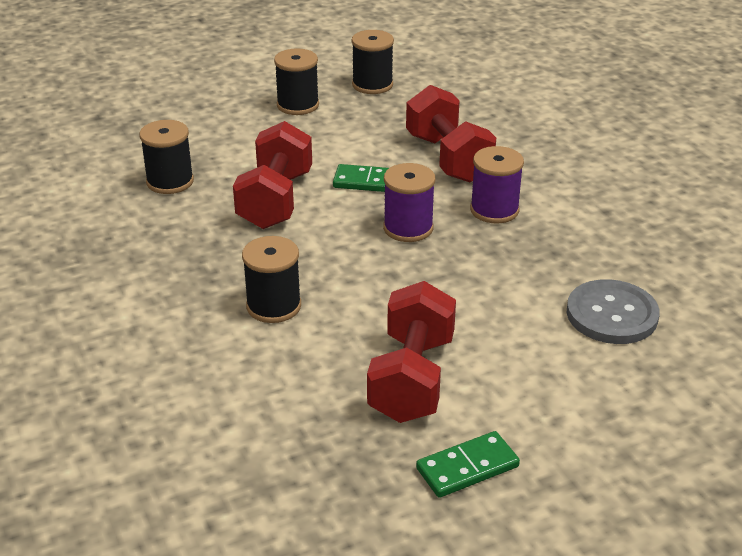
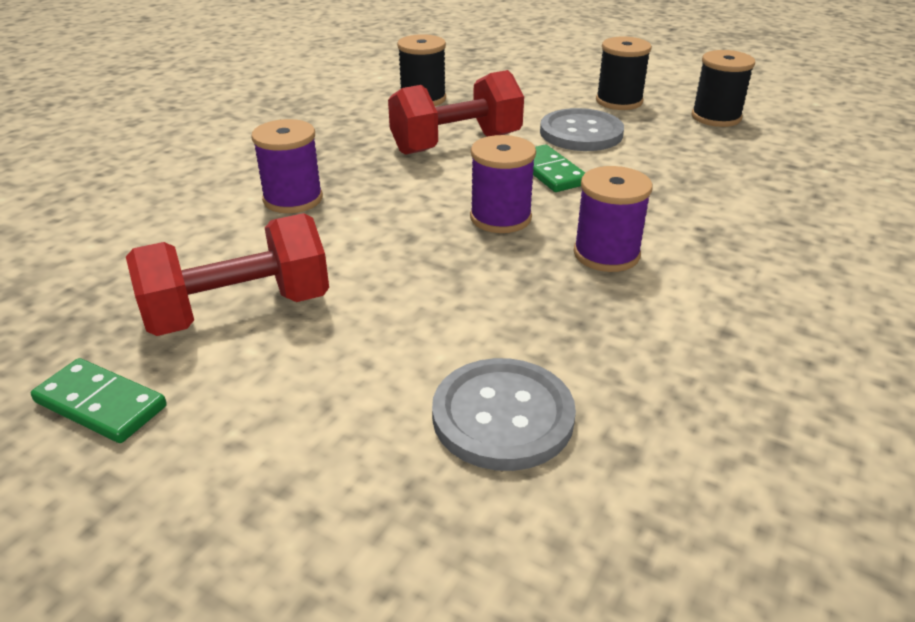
camera: 55 degrees right, 0 degrees up
black spool [242,236,301,323] -> purple spool [251,119,323,213]
red dumbbell [406,85,496,182] -> none
none -> grey button [540,108,624,151]

